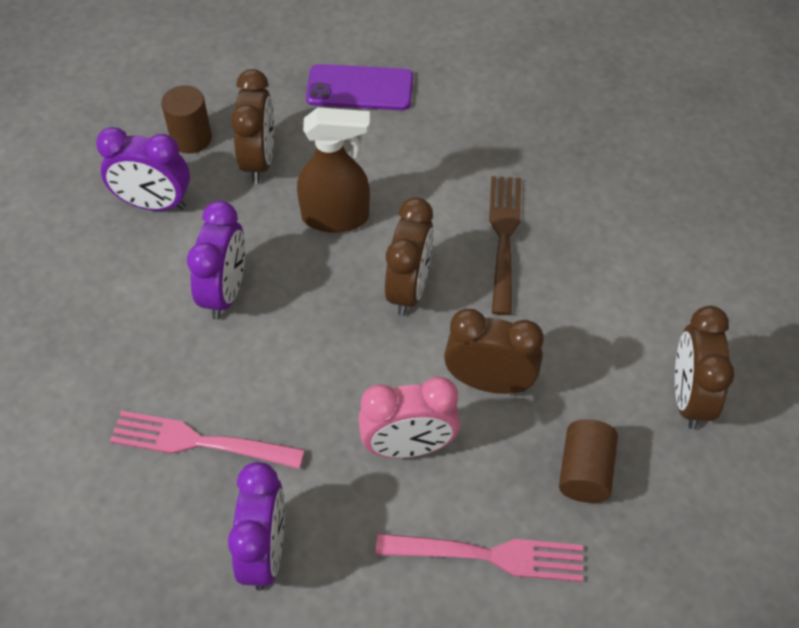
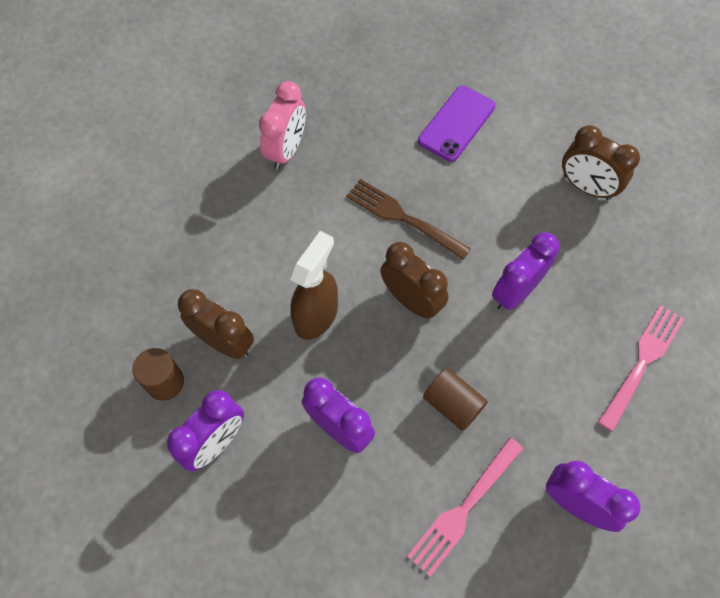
camera: 60 degrees left, 10 degrees up
purple phone [306,64,413,110] -> purple phone moved to [418,86,495,162]
pink clock [358,377,460,458] -> pink clock moved to [259,81,306,170]
brown clock [444,309,544,394] -> purple clock [492,232,559,311]
brown cylinder [559,419,618,503] -> brown cylinder moved to [423,368,488,431]

